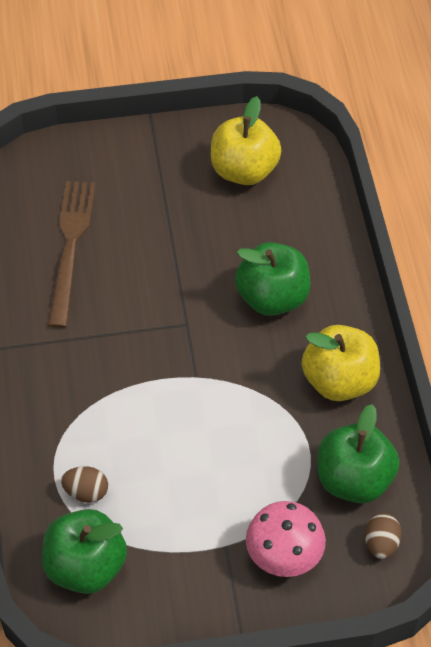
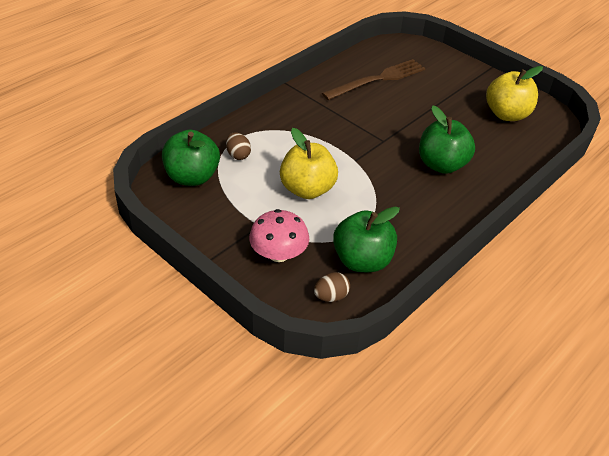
camera: 50 degrees right, 10 degrees down
yellow apple [302,325,380,401] -> yellow apple moved to [280,128,338,199]

